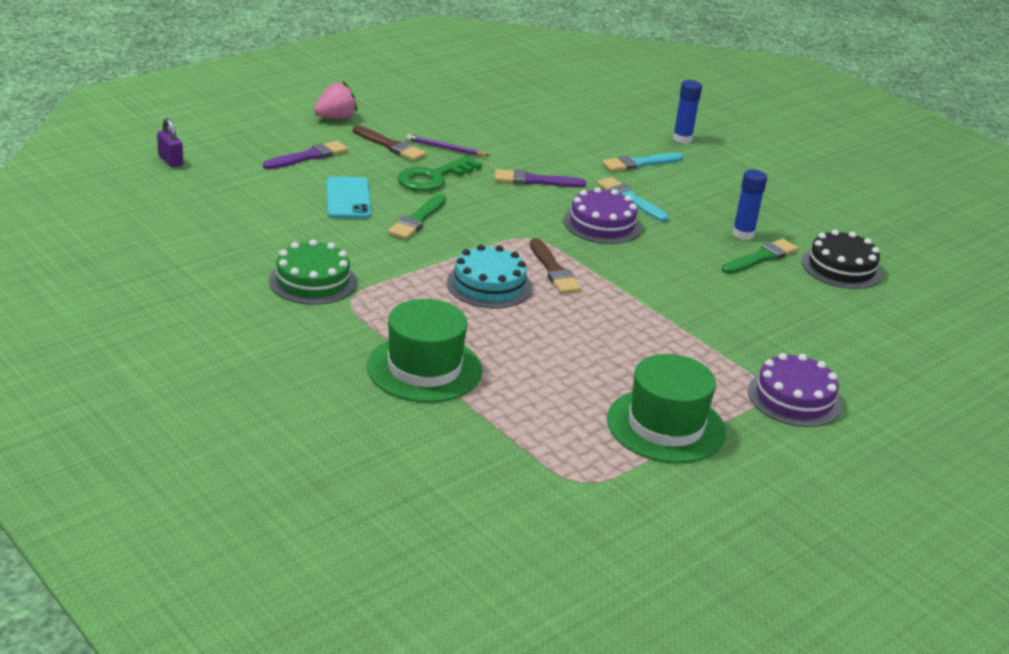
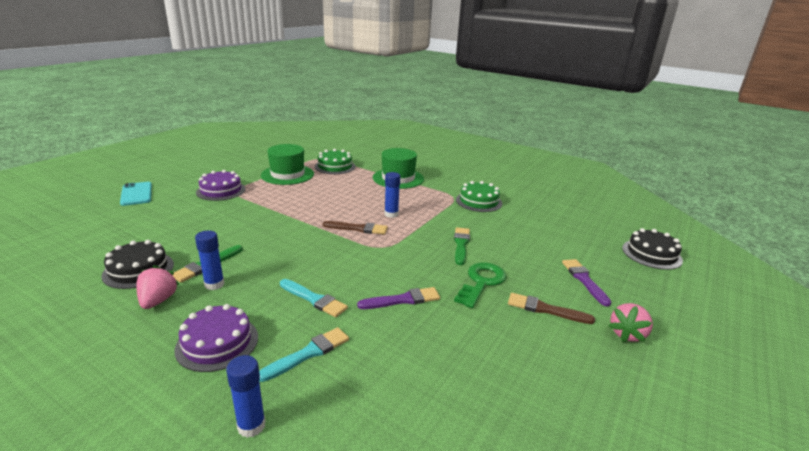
camera: 165 degrees right, 5 degrees down
purple padlock [157,118,183,168] -> black cake [622,228,683,270]
purple brush [263,141,348,169] -> purple brush turned 135 degrees clockwise [562,259,611,307]
turquoise phone [326,177,372,219] -> turquoise phone moved to [120,182,152,206]
purple pencil [406,134,490,156] -> none
turquoise cake [446,244,532,308] -> blue glue stick [384,172,400,218]
brown brush [530,238,581,294] -> brown brush turned 135 degrees clockwise [323,221,388,235]
purple cake [564,187,641,244] -> purple cake moved to [174,304,258,372]
none -> pink strawberry [136,265,179,309]
none -> green cake [315,149,355,174]

